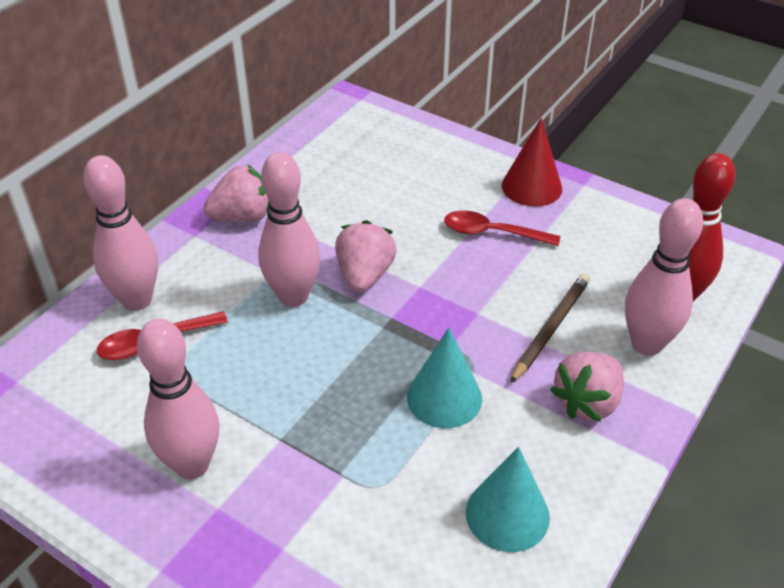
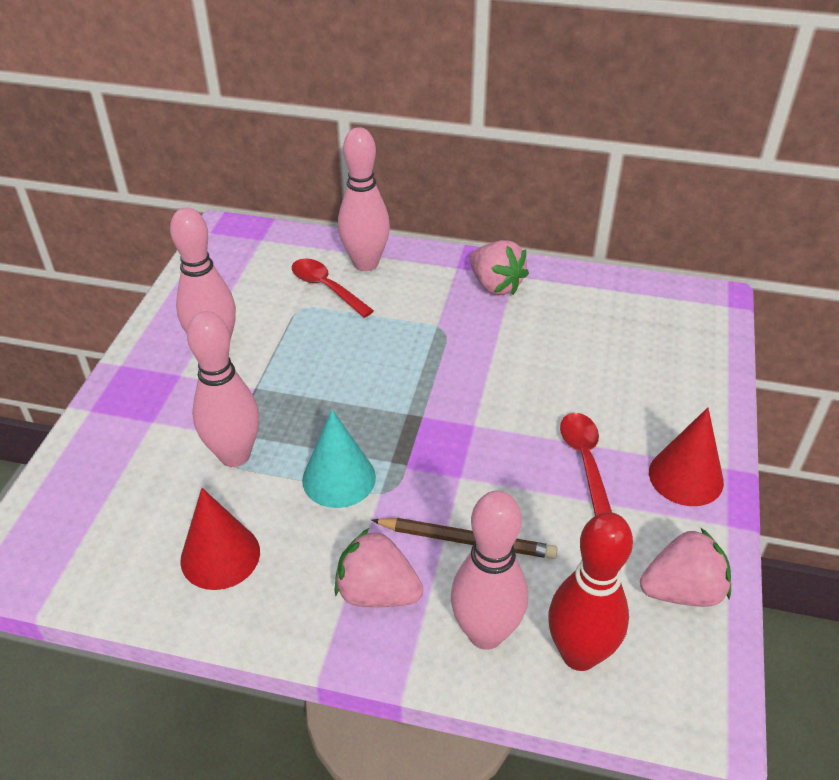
camera: 70 degrees right, 0 degrees up
pink bowling pin [258,152,320,307] -> pink bowling pin moved to [187,311,259,467]
pink strawberry [335,220,397,292] -> pink strawberry moved to [640,528,731,607]
turquoise cone [466,447,550,552] -> red cone [180,488,260,590]

